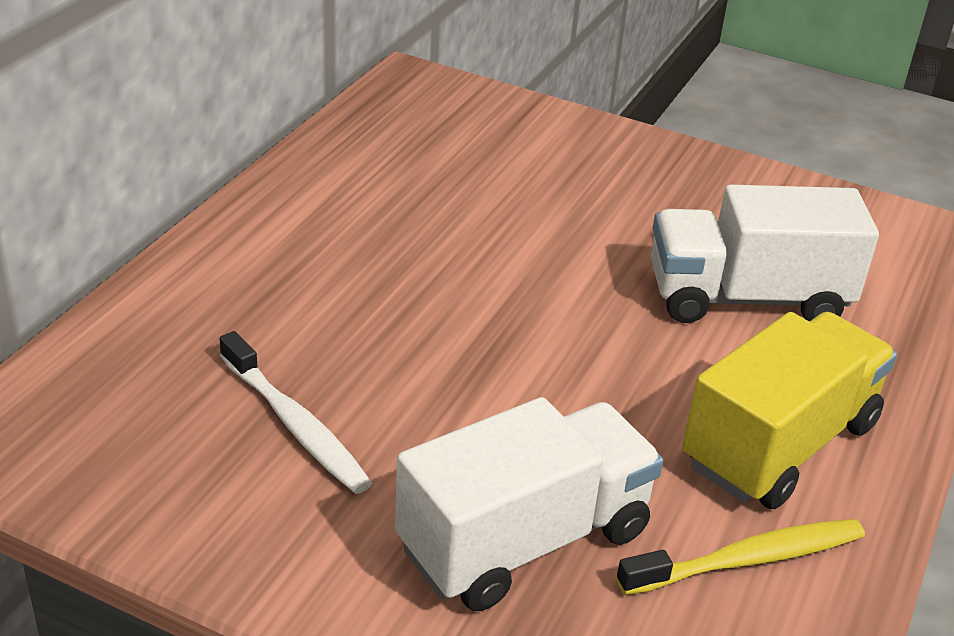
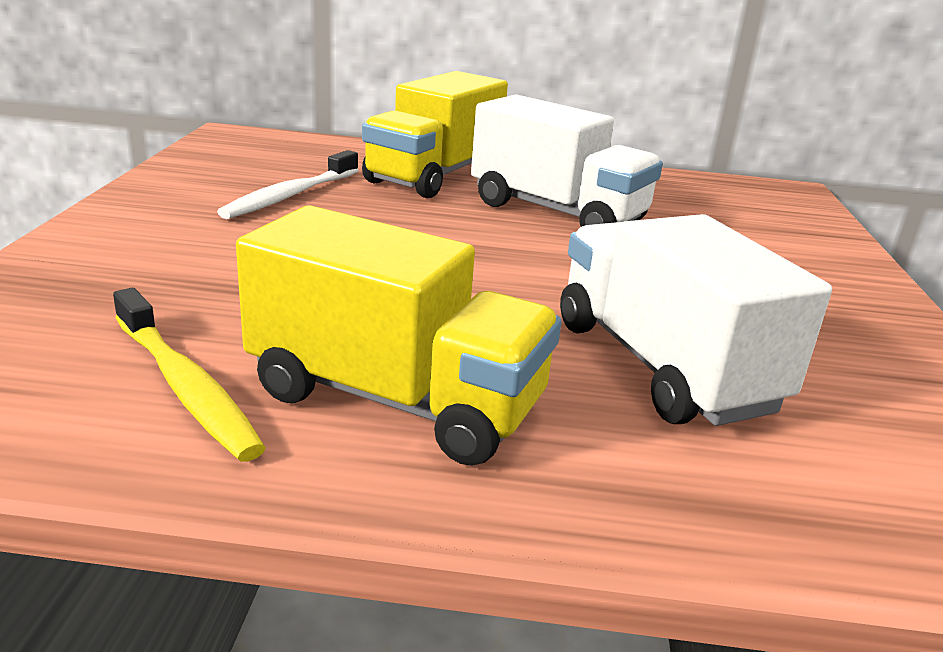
camera: 70 degrees right, 10 degrees down
white truck [395,397,663,611] -> white truck moved to [471,94,663,227]
none -> yellow truck [362,71,508,198]

